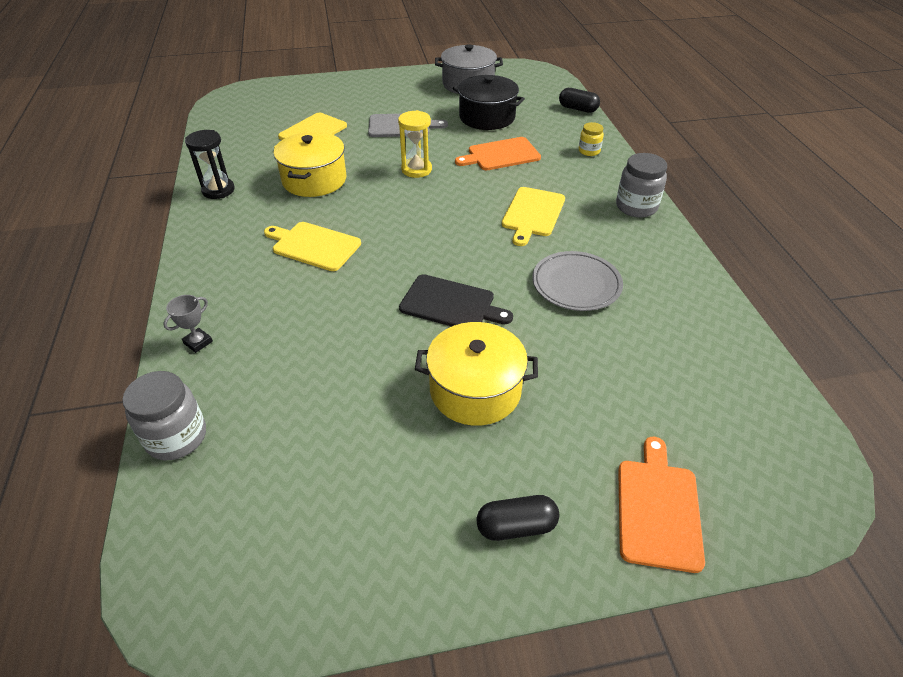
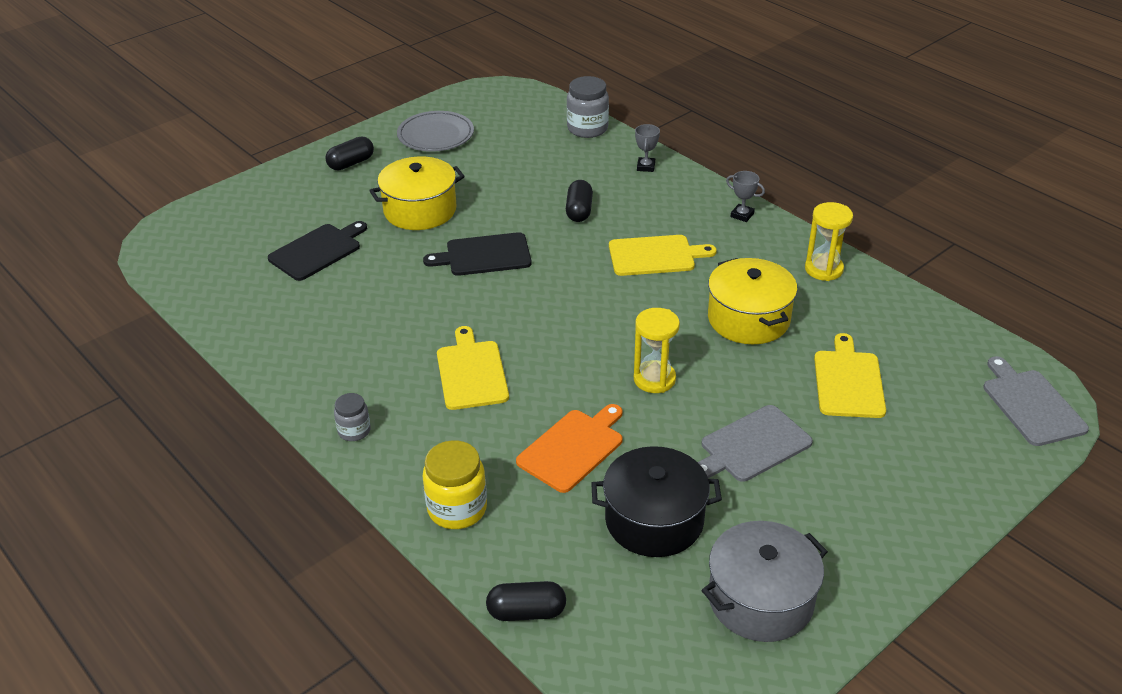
camera: 150 degrees right, 5 degrees down
black hourglass [185,130,235,199] -> yellow hourglass [805,202,853,281]
grey plate [532,251,623,311] -> grey plate moved to [397,111,474,152]
yellow jar [579,122,604,156] -> yellow jar [422,440,487,529], size x1.70
grey jar [616,153,667,217] -> grey jar [334,393,371,441], size x0.59
orange cutting board [618,437,705,573] -> none
none -> black cutting board [268,221,367,281]
none -> black capsule [566,180,593,222]
none -> grey trophy [726,171,765,222]
none -> grey cutting board [983,356,1089,446]

